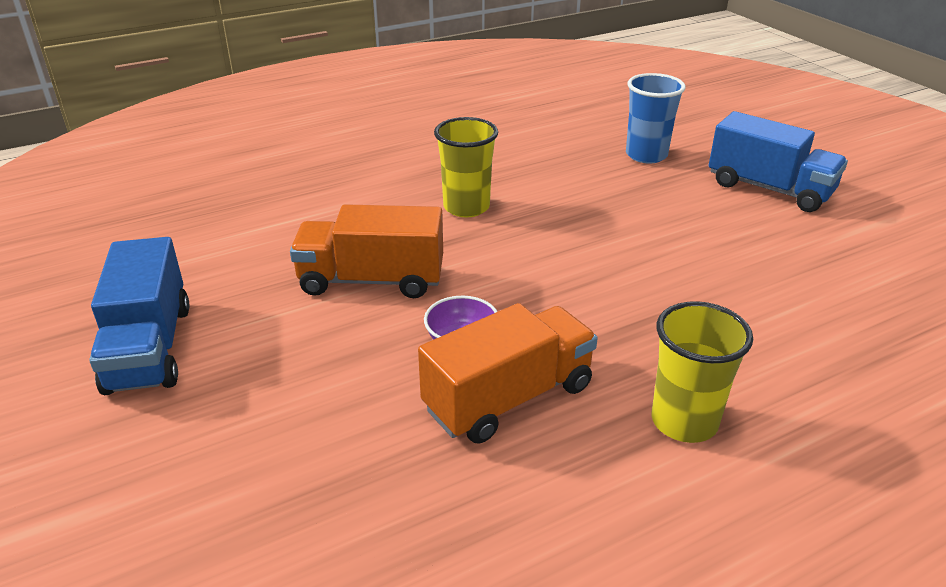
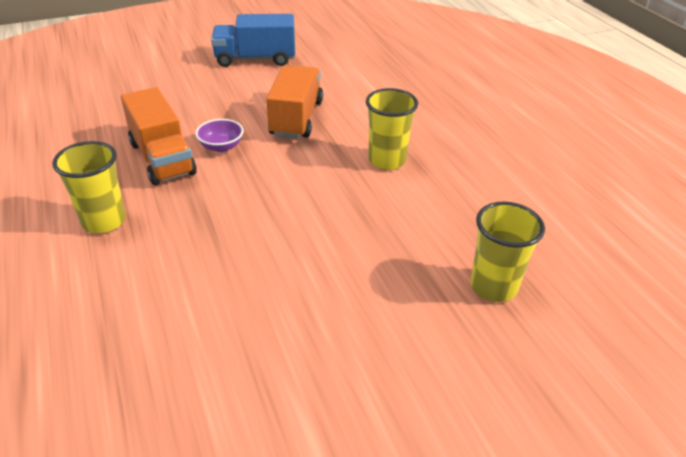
camera: 95 degrees right, 5 degrees up
blue cup [626,73,686,163] -> yellow cup [470,202,545,302]
blue truck [709,111,848,212] -> none

